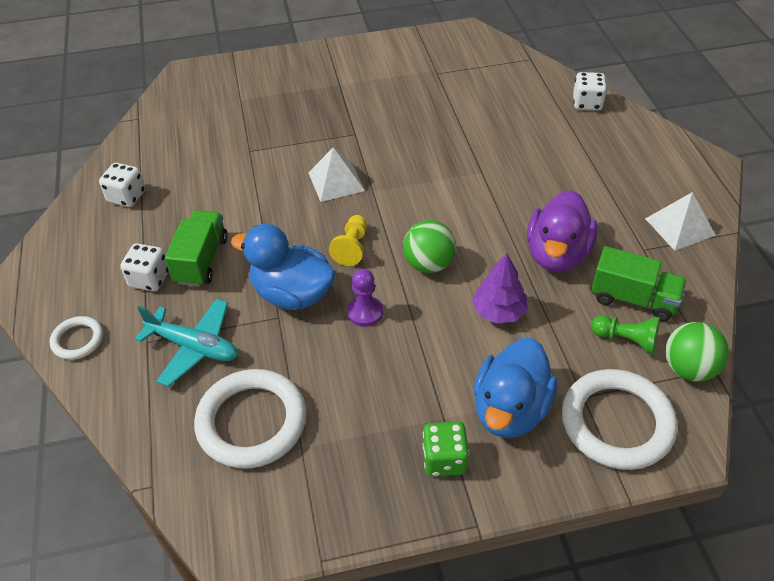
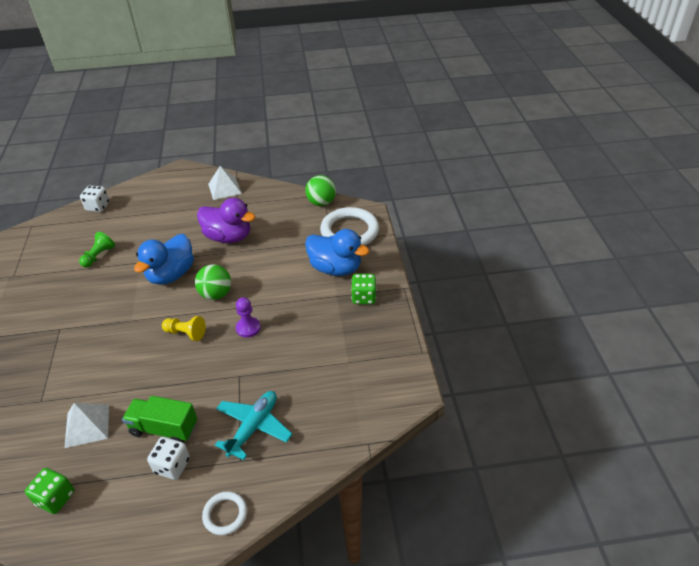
camera: 85 degrees left, 5 degrees down
white dice [99,163,145,207] -> green dice [25,468,74,514]
white ring [194,369,307,469] -> none
blue duck [231,224,336,310] -> blue duck moved to [134,234,194,285]
white pyramid [308,147,365,202] -> white pyramid moved to [64,403,109,448]
purple tree [472,253,528,324] -> none
green truck [591,246,687,321] -> none
green pawn [591,315,660,355] -> green pawn moved to [79,232,115,267]

